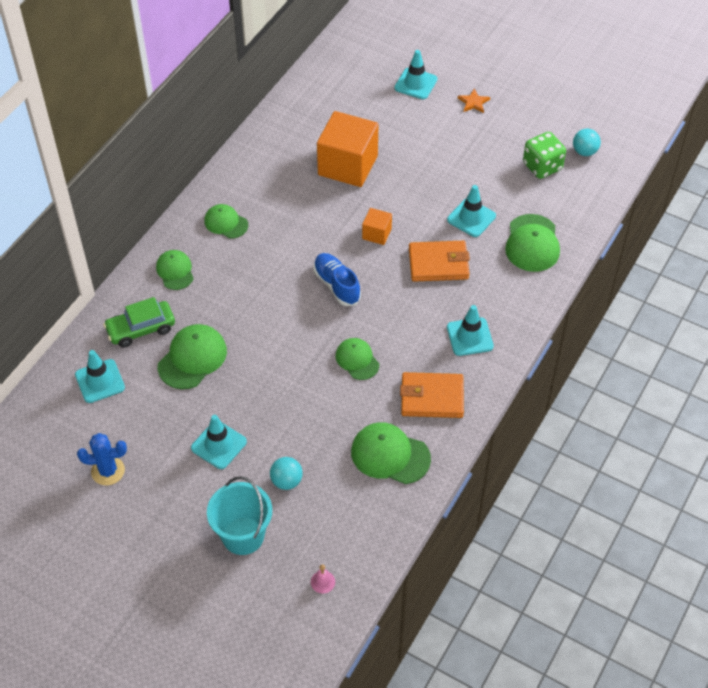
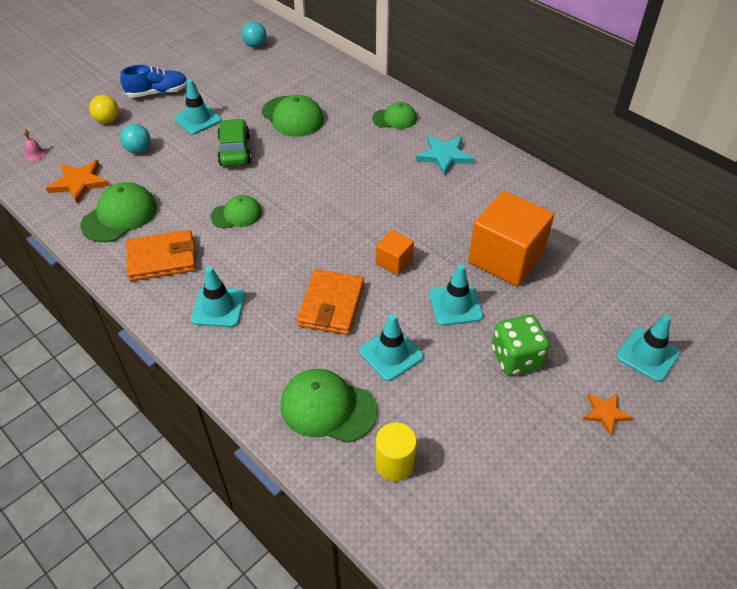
camera: 105 degrees right, 5 degrees down
turquoise traffic cone [75,350,125,403] -> turquoise traffic cone moved to [429,264,483,326]
blue cactus [77,433,127,485] -> none
green car [103,297,175,348] -> green car moved to [217,118,251,166]
green cap [204,204,248,239] -> turquoise star [416,135,474,176]
turquoise bucket [207,476,272,555] -> yellow ball [89,95,119,124]
blue shoe [313,253,361,306] -> blue shoe moved to [120,65,187,98]
orange wallet [400,372,464,418] -> orange wallet turned 60 degrees clockwise [126,230,196,281]
green dice [523,132,566,179] -> green dice moved to [492,315,550,376]
turquoise ball [573,129,601,156] -> turquoise ball moved to [241,21,266,48]
none -> orange star [46,160,109,204]
none -> yellow cylinder [375,422,417,481]

